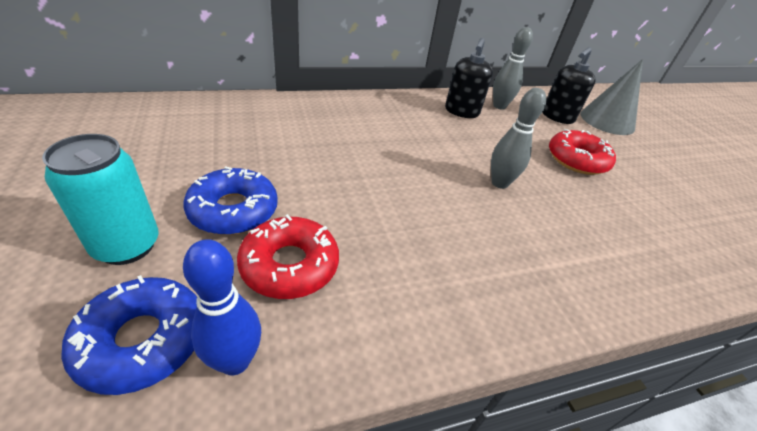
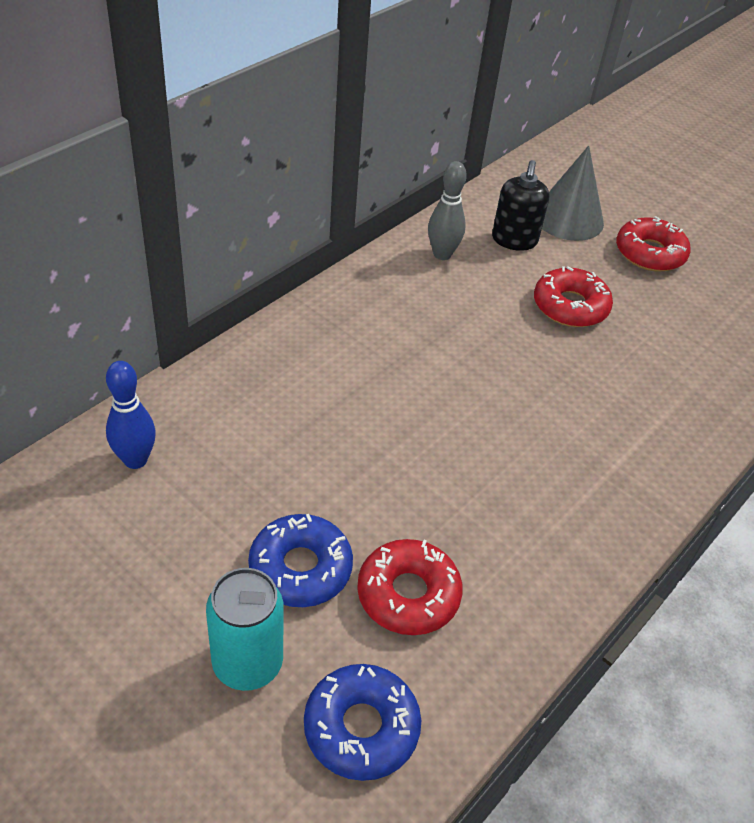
camera: 30 degrees left, 5 degrees up
blue bowling pin [183,239,261,375] -> blue bowling pin moved to [106,361,156,469]
black soap dispenser [445,38,493,118] -> none
grey bowling pin [491,88,546,189] -> none
none -> red donut [616,216,691,272]

